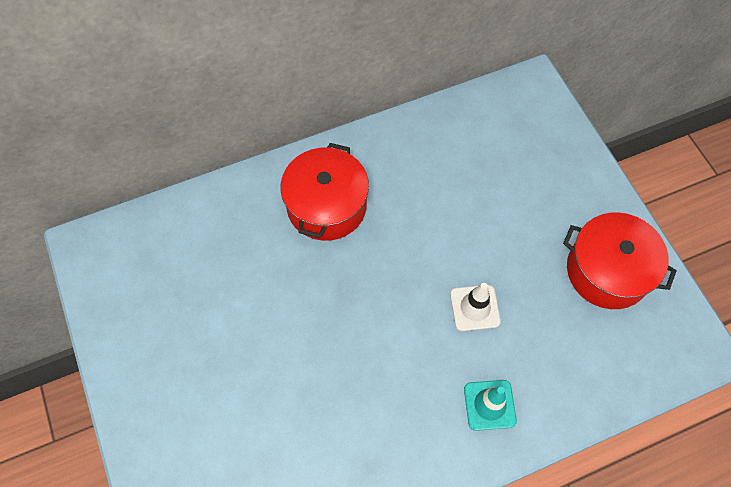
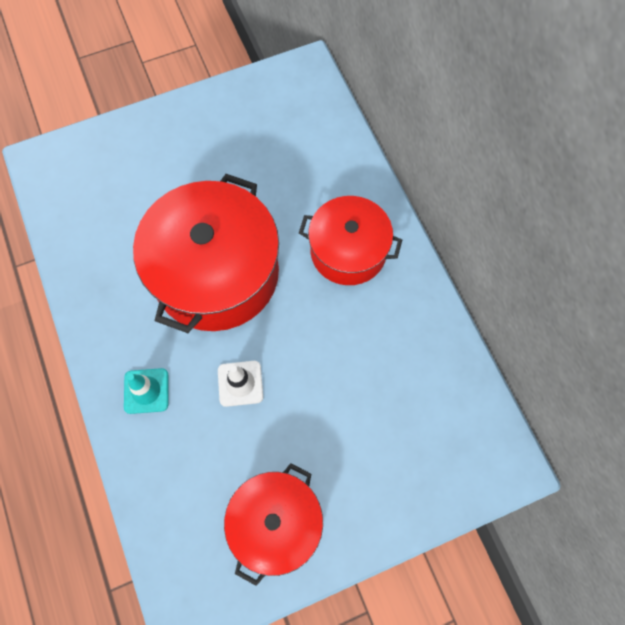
camera: 90 degrees right, 5 degrees up
none -> red pot [133,174,279,333]

